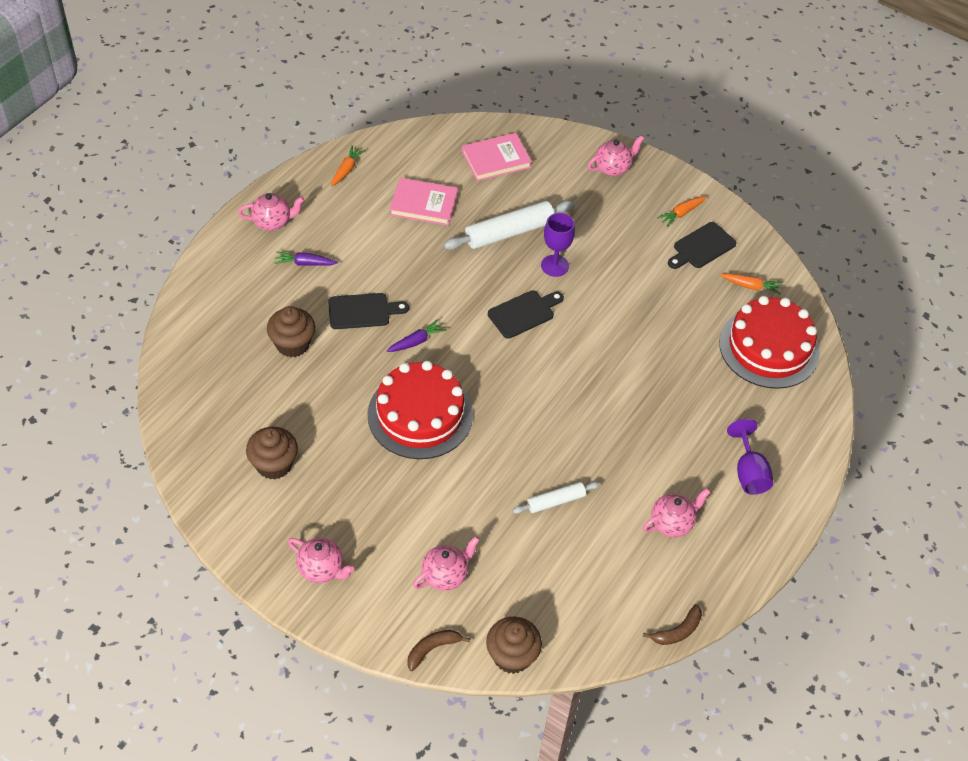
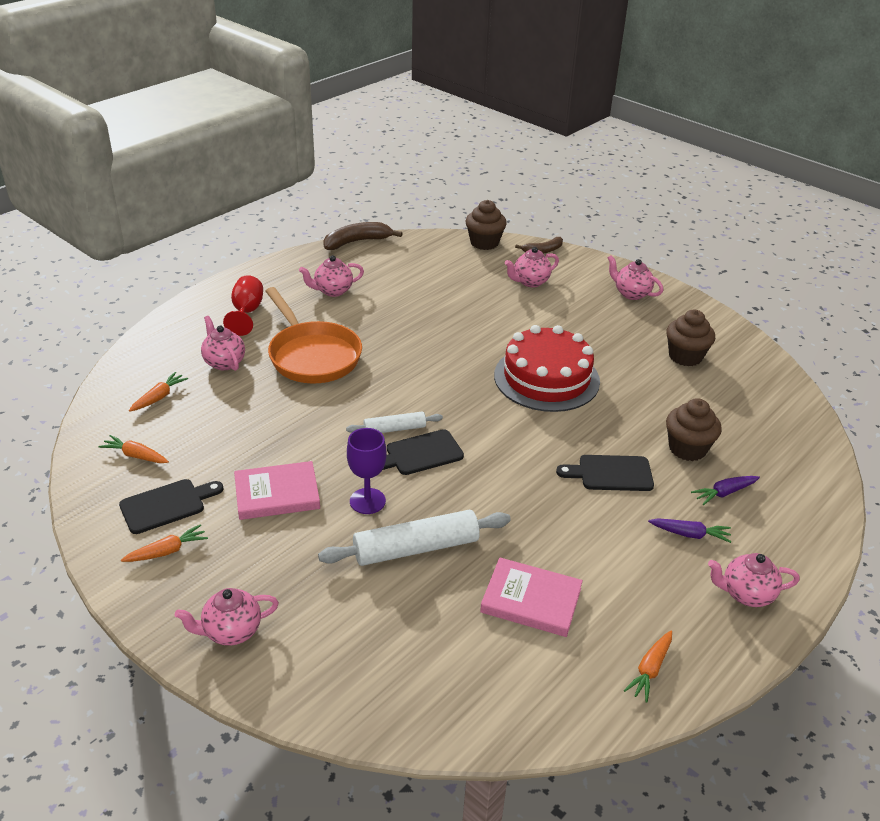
camera: 170 degrees left, 15 degrees down
purple carrot [387,319,447,352] -> purple carrot moved to [691,476,760,505]
pink book [462,133,532,181] -> pink book moved to [234,461,320,520]
white rolling pin [513,482,600,514] -> white rolling pin moved to [346,412,443,433]
brown banana [643,604,702,645] -> brown banana [323,222,403,250], size x1.58
red cake [719,296,820,389] -> orange carrot [129,372,188,412]
purple goblet [727,419,773,495] -> red goblet [223,275,263,336]
none -> pink teapot [201,316,245,371]
none -> orange pan [266,287,362,384]

